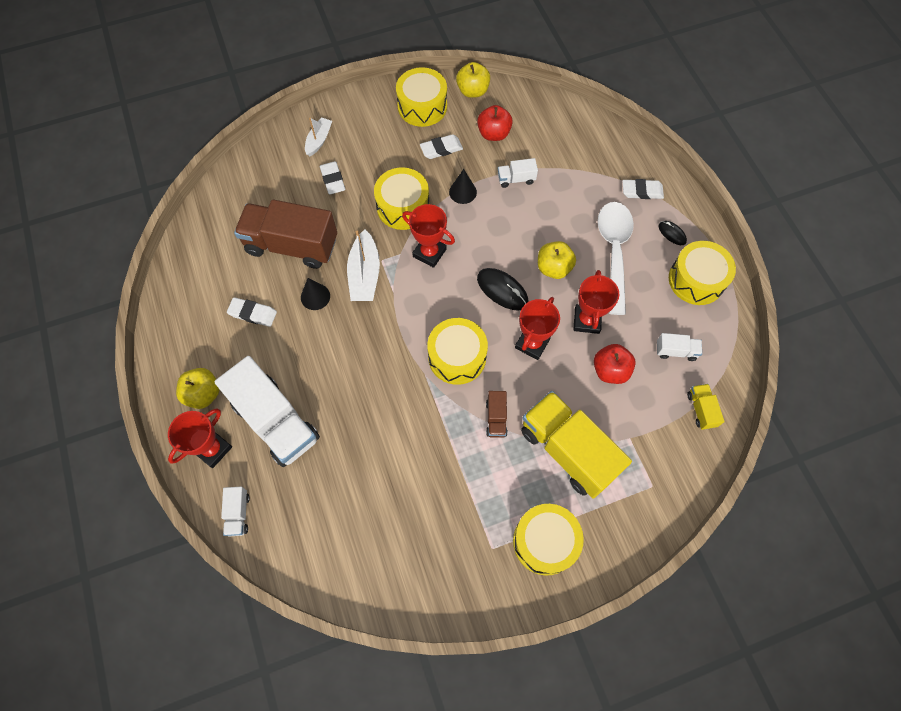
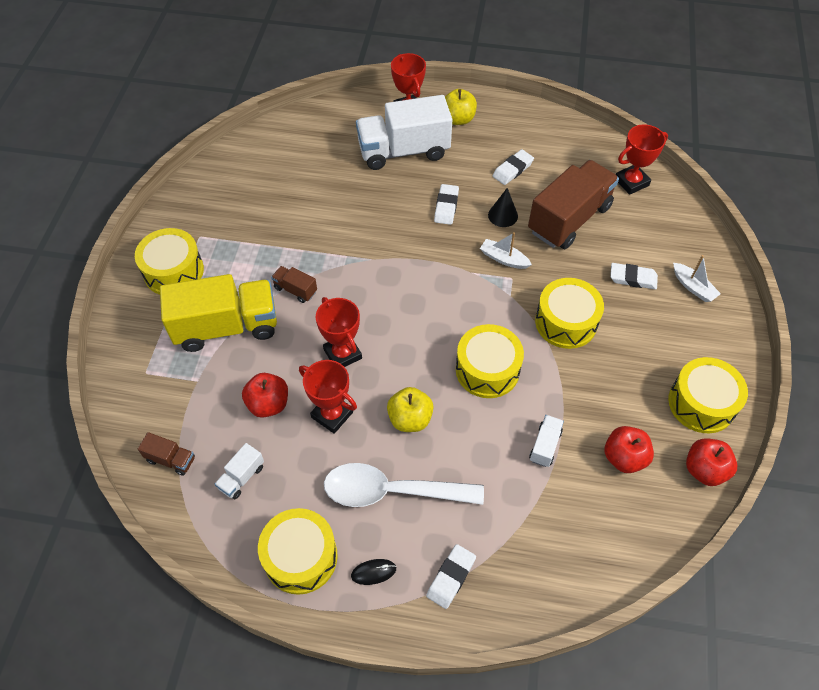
camera: 120 degrees right, 10 degrees down
white truck [221,487,250,536] -> none
white boat [347,229,380,301] -> white boat [480,232,532,269], size x0.63
red trophy [402,204,455,268] -> red trophy moved to [616,124,668,195]
white eraser [420,134,463,159] -> white eraser moved to [434,184,459,225]
yellow drum [427,318,488,385] -> yellow drum moved to [456,324,524,398]
black cone [449,169,477,204] -> none
yellow apple [456,62,490,98] -> red apple [686,439,737,486]
black mouse [477,268,528,311] -> none
white spoon [598,202,634,315] -> white spoon turned 150 degrees clockwise [324,463,484,507]
yellow truck [687,384,725,430] -> brown truck [138,432,195,476]

